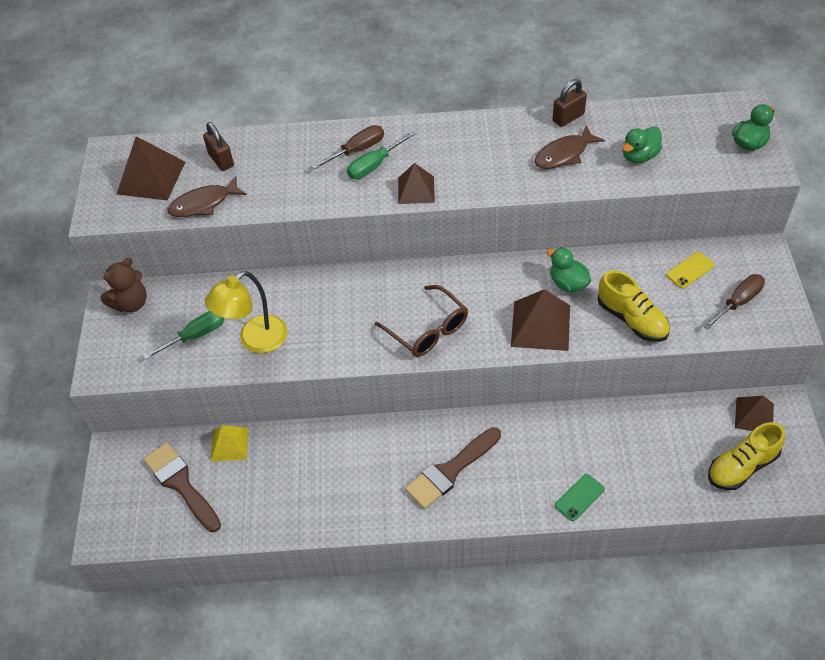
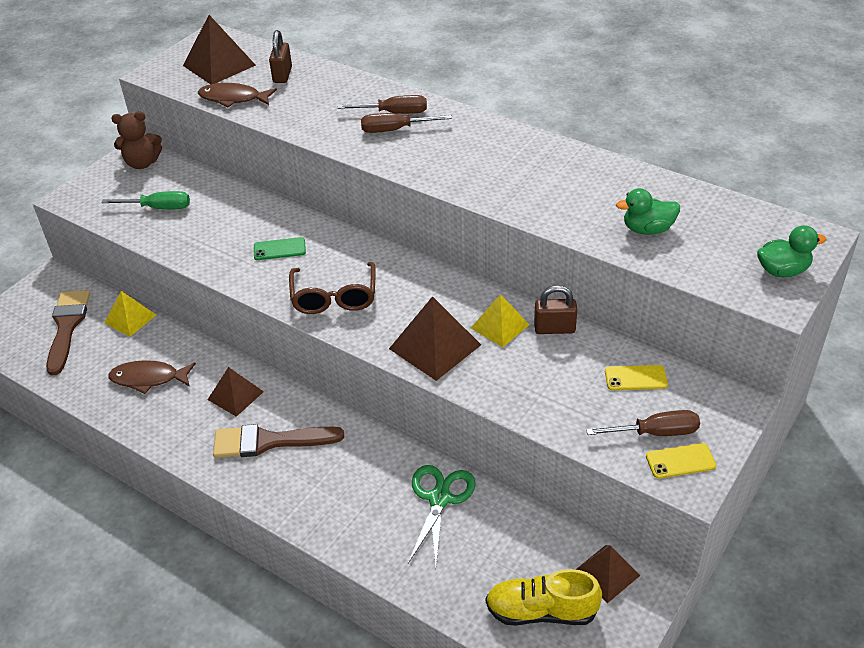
camera: 35 degrees right, 10 degrees down
yellow lamp [205,271,287,353] -> none
green screwdriver [347,131,415,179] -> brown screwdriver [361,113,452,133]
brown pyramid [398,163,435,204] -> brown pyramid moved to [208,367,264,417]
brown fish [535,125,605,169] -> brown fish moved to [108,360,196,394]
green duck [547,247,591,292] -> yellow pyramid [471,294,530,347]
brown padlock [553,79,587,127] -> brown padlock moved to [534,285,577,334]
green phone [555,474,605,521] -> green phone moved to [254,237,306,260]
yellow shoe [597,270,670,342] -> none
none -> green scissors [408,465,476,566]
none -> yellow phone [646,443,716,479]

